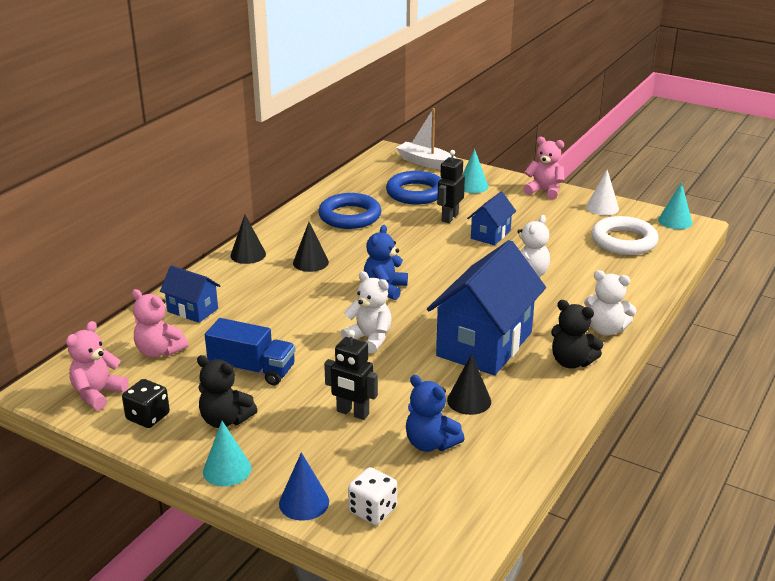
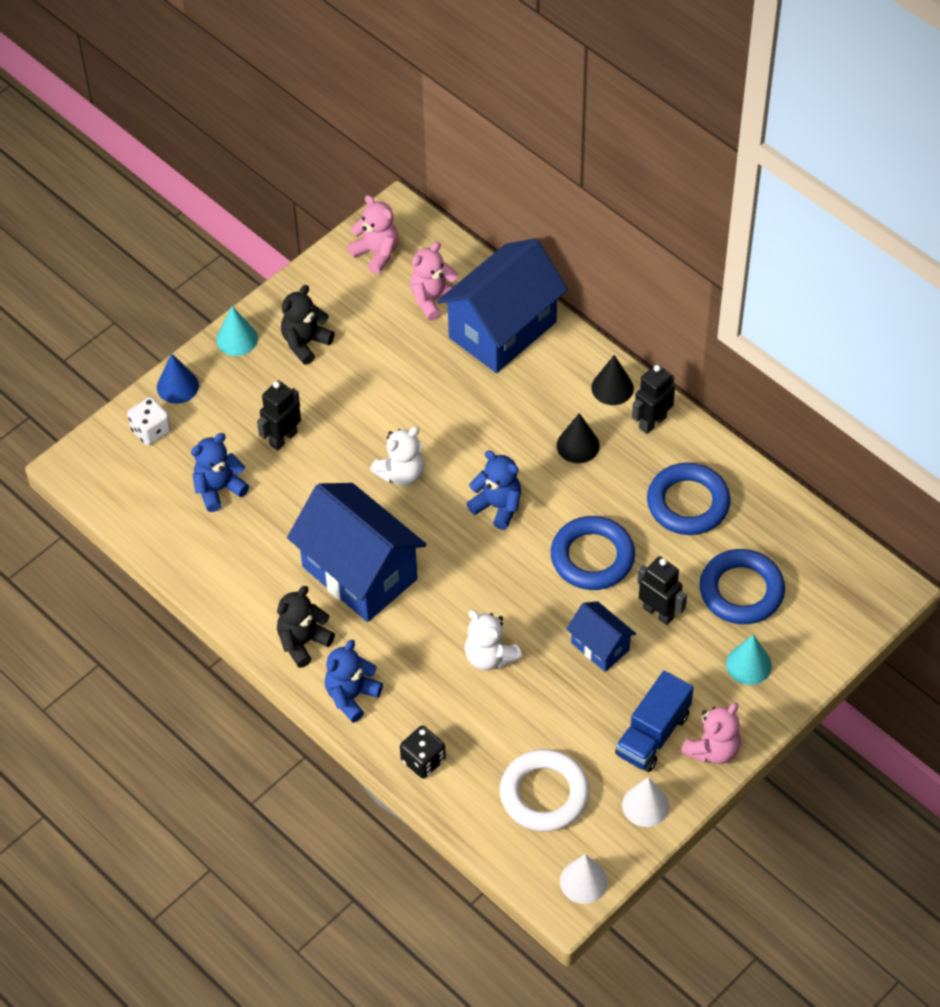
camera: 105 degrees right, 25 degrees up
black dice [122,379,170,428] -> black dice moved to [400,726,446,779]
blue house [160,265,221,323] -> blue house [437,238,568,373], size x2.02
blue truck [205,318,296,385] -> blue truck moved to [615,671,694,772]
white boat [396,108,457,170] -> none
black cone [447,354,491,415] -> none
white teddy bear [584,270,637,335] -> blue teddy bear [325,640,383,723]
turquoise cone [658,182,692,229] -> white cone [560,854,608,904]
none -> blue ring [551,516,635,590]
none -> black robot [632,364,675,434]

